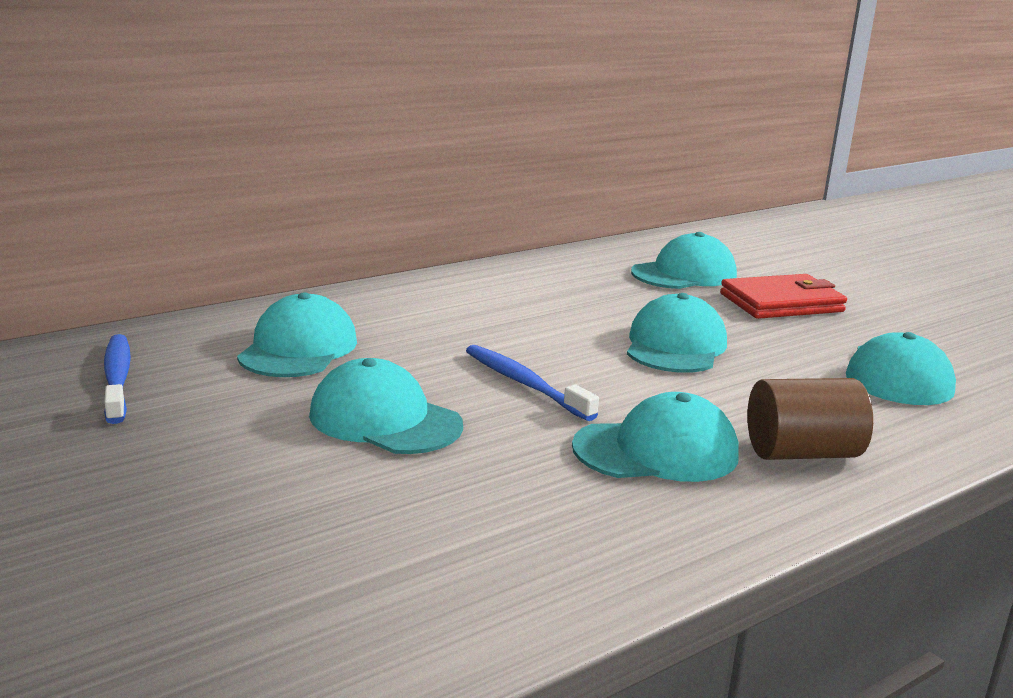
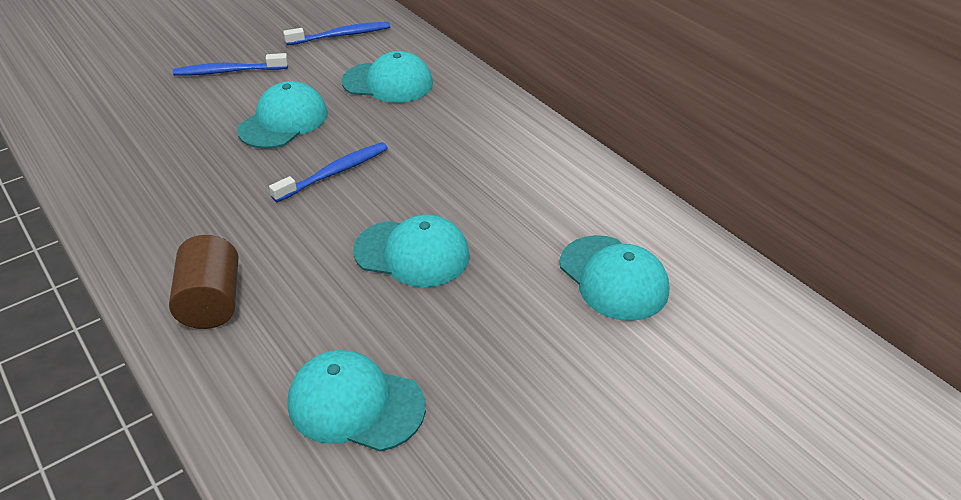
camera: 90 degrees right, 20 degrees up
turquoise cap [572,392,739,482] -> none
red wallet [720,274,847,319] -> none
none -> blue toothbrush [173,53,288,76]

